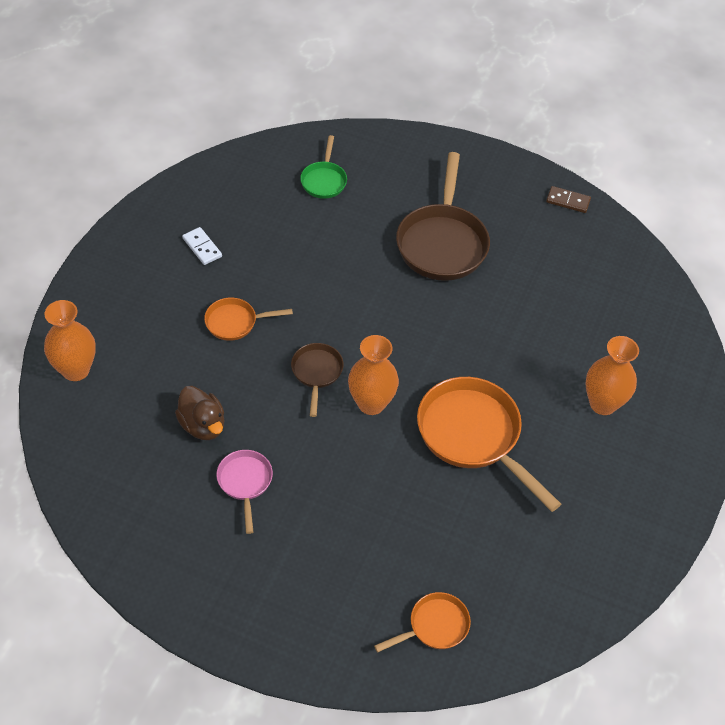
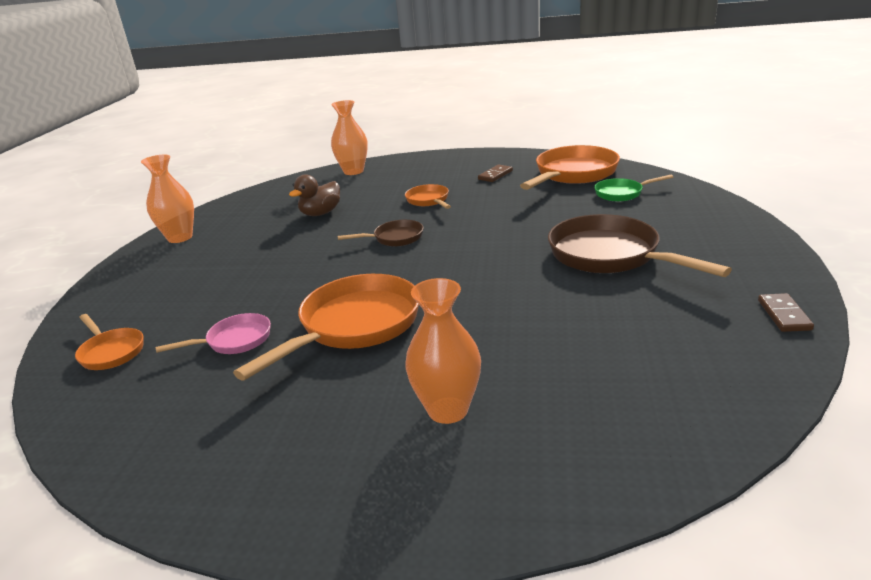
camera: 80 degrees right, 25 degrees down
white domino [182,227,222,265] -> brown domino [478,165,513,182]
pink pan [216,450,273,534] -> pink pan moved to [156,313,271,354]
orange vase [348,335,399,415] -> orange vase moved to [141,154,194,243]
brown pan [396,152,490,281] -> brown pan turned 60 degrees clockwise [548,214,732,277]
none -> orange pan [520,145,620,190]

